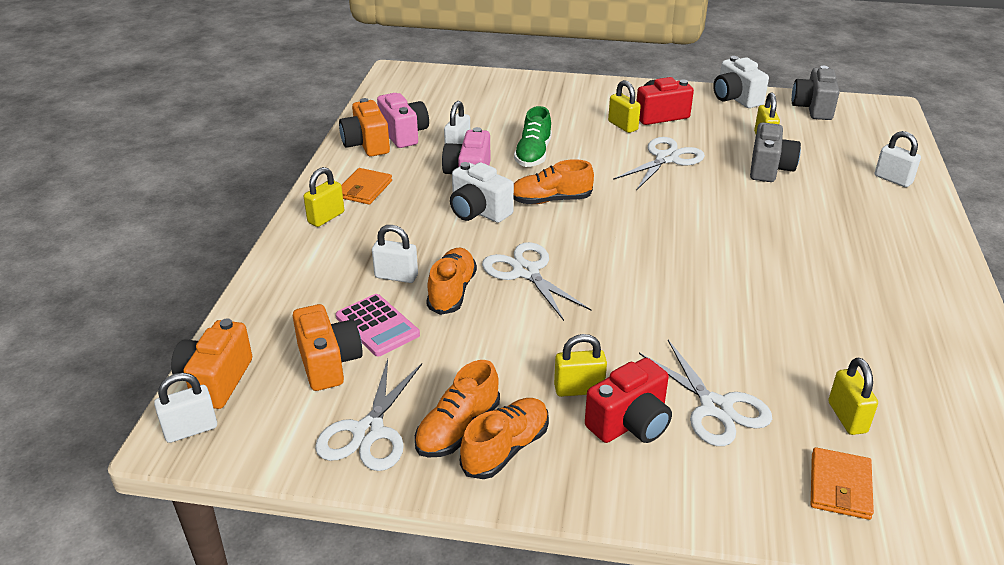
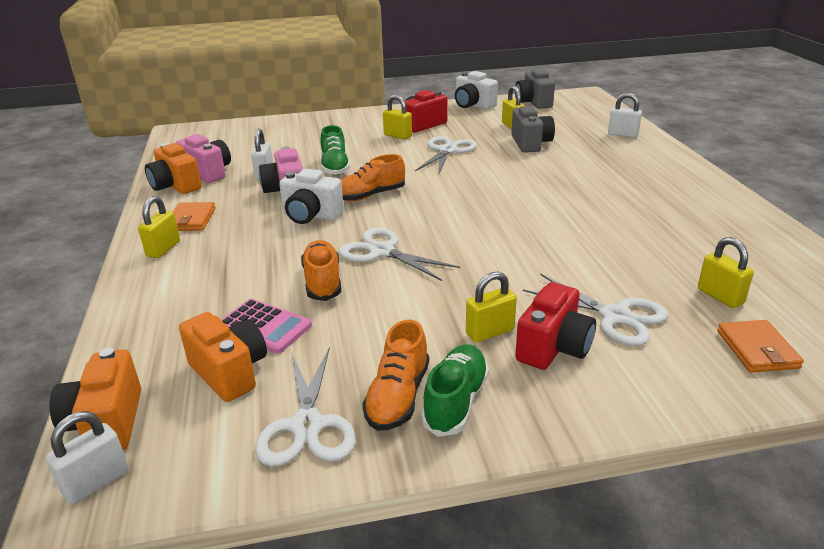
camera: 20 degrees left, 5 degrees down
white padlock [372,225,418,283] -> none
orange shoe [460,398,549,479] -> green shoe [421,344,489,437]

